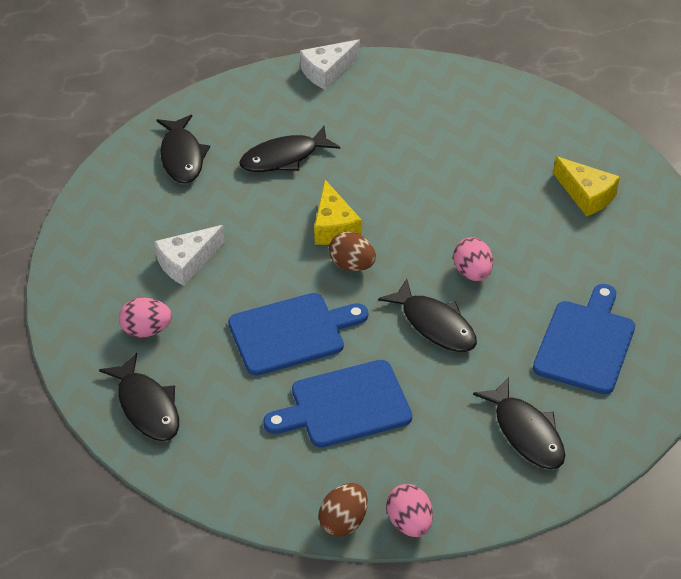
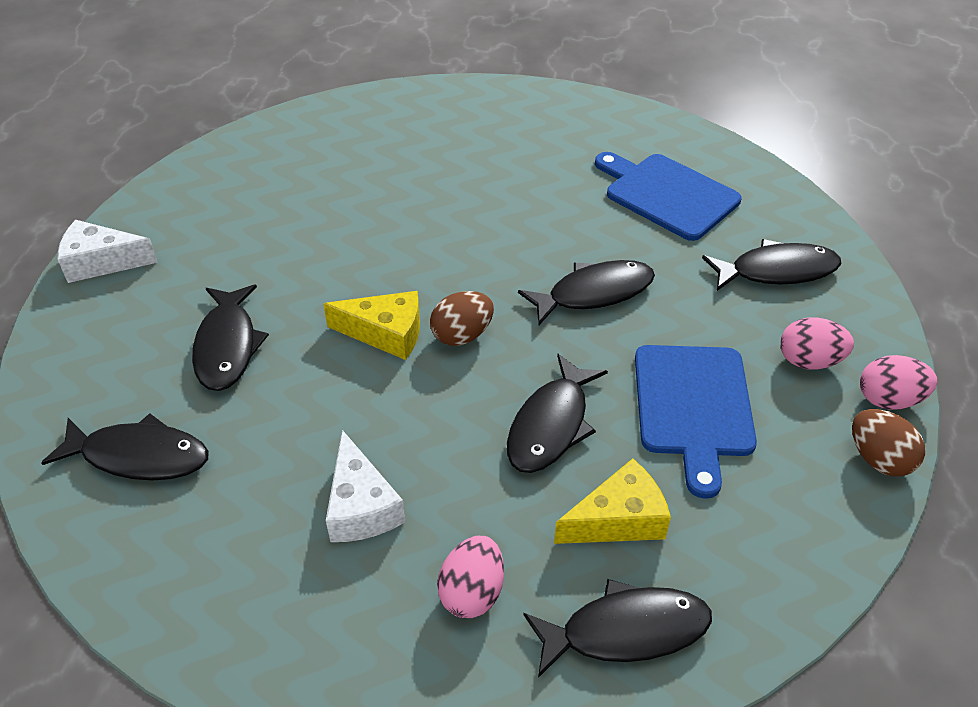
camera: 70 degrees left, 0 degrees up
blue cutting board [228,293,368,376] -> black fish [507,354,608,473]
white cheese [300,39,360,90] -> white cheese turned 105 degrees clockwise [58,220,158,283]
pink egg [453,237,493,281] -> pink egg moved to [781,317,854,370]
yellow cheese [553,156,620,217] -> yellow cheese moved to [554,459,671,544]

